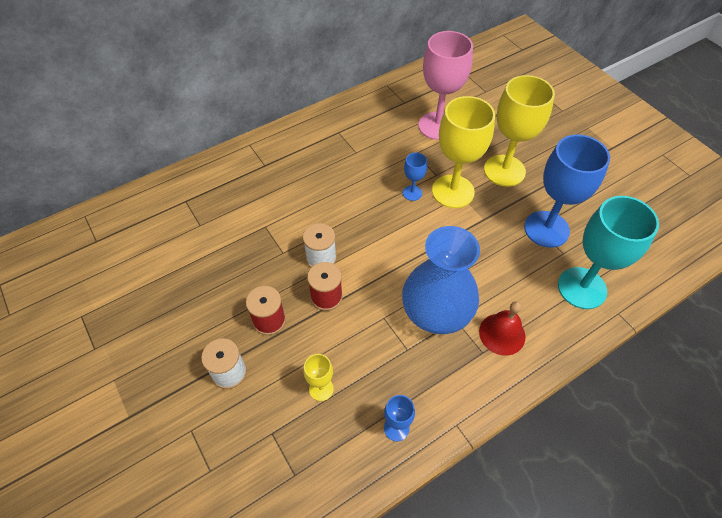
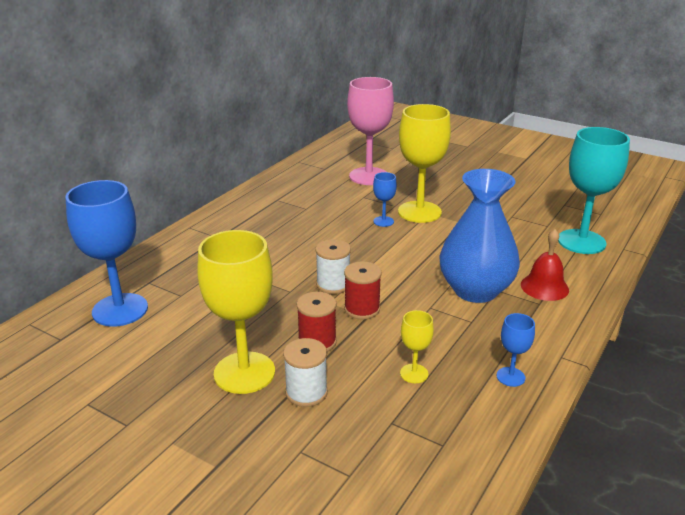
camera: 25 degrees left, 25 degrees down
yellow goblet [484,75,555,187] -> yellow goblet moved to [197,230,275,394]
blue goblet [524,135,610,248] -> blue goblet moved to [65,180,148,327]

